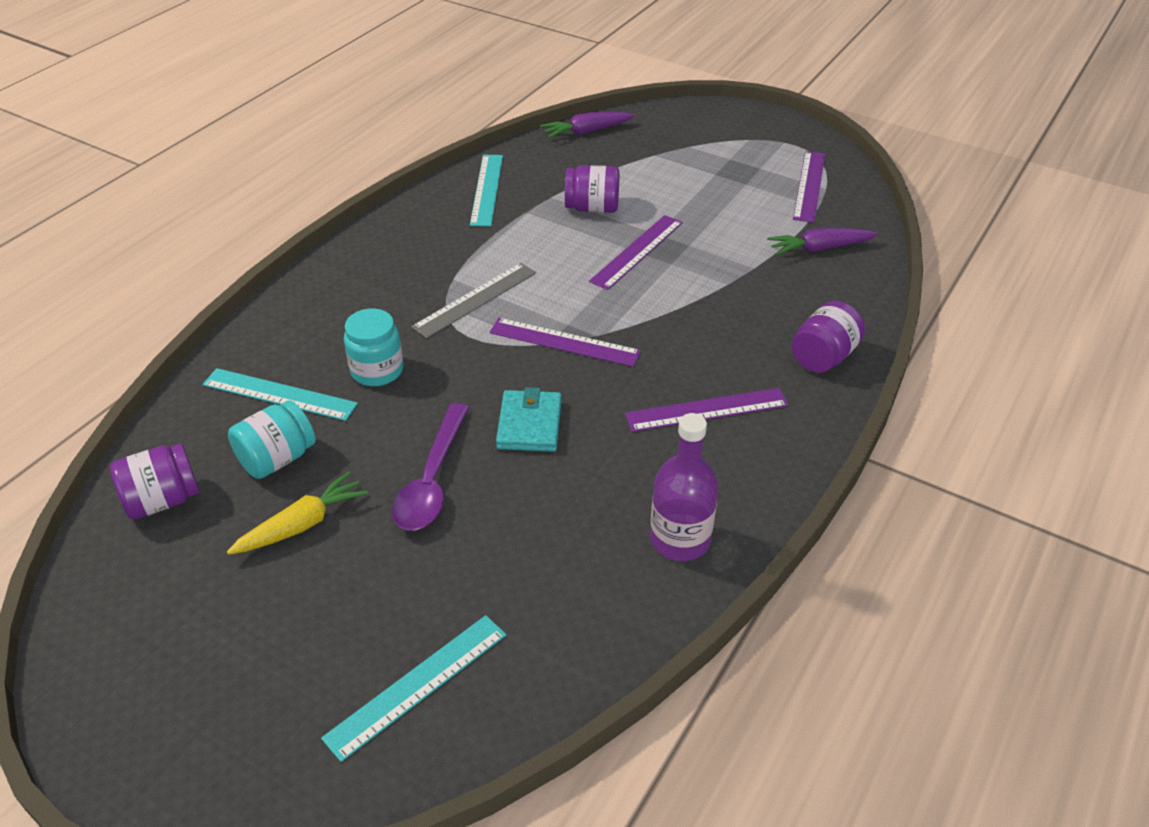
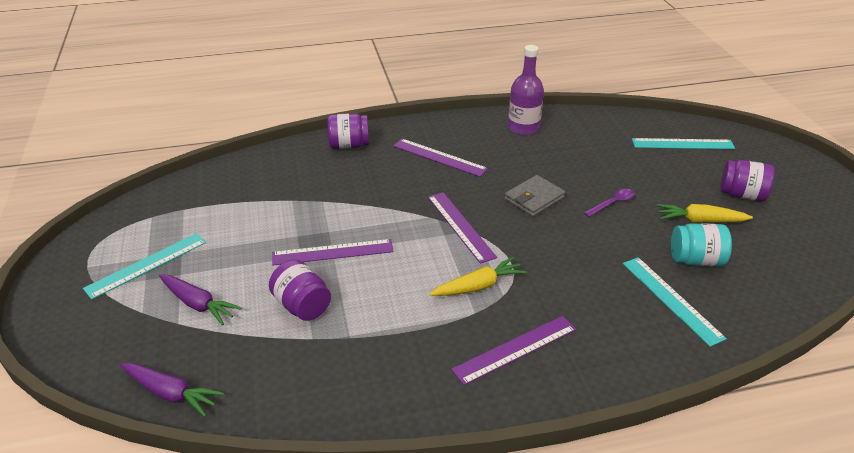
camera: 135 degrees left, 5 degrees down
purple jar [110,444,200,520] -> purple jar moved to [720,160,775,202]
turquoise jar [344,308,404,386] -> none
purple spoon [392,403,469,530] -> purple spoon [584,189,635,217], size x0.55
grey ruler [411,263,536,338] -> yellow carrot [430,257,527,296]
turquoise ruler [470,155,503,227] -> turquoise ruler moved to [83,233,206,300]
turquoise wallet [496,387,562,452] -> grey wallet [504,175,565,217]
purple carrot [767,228,878,255] -> purple carrot moved to [159,274,242,325]
purple ruler [793,151,825,223] -> purple ruler moved to [451,316,576,385]

